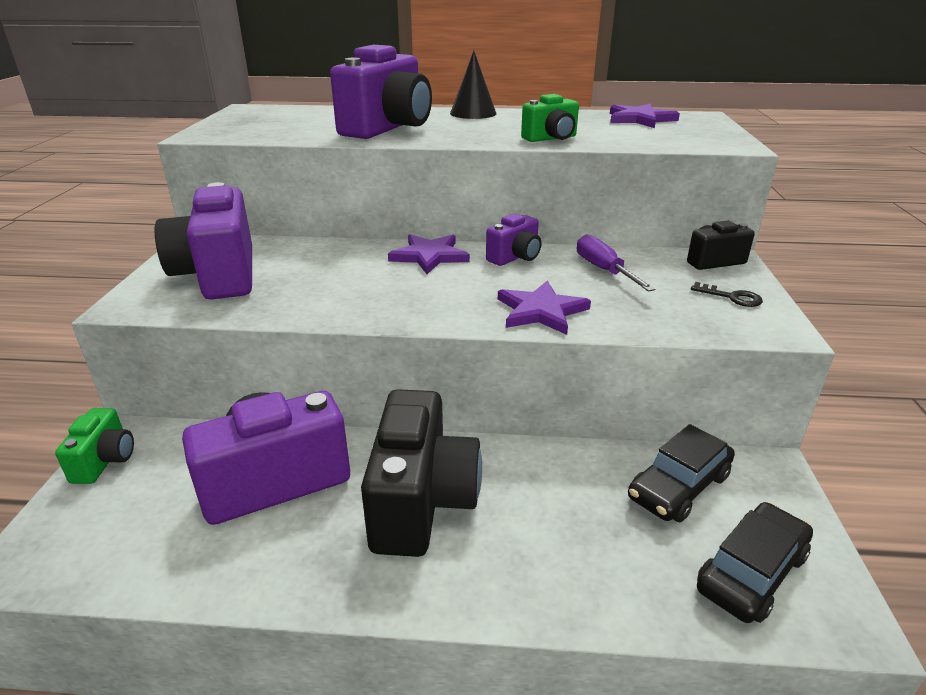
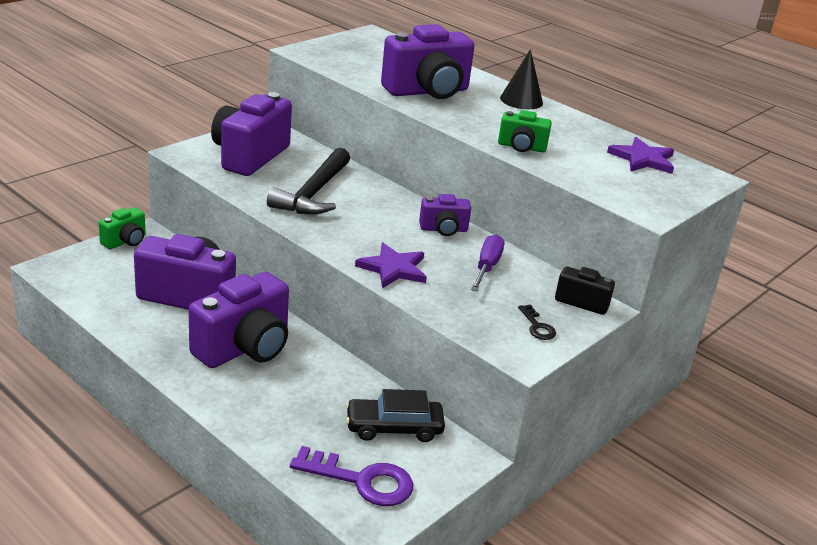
camera: 35 degrees right, 0 degrees up
black camera [361,389,482,557] -> purple camera [189,272,289,368]
purple star [388,234,470,274] -> none
black car [697,502,813,623] -> purple key [290,446,413,506]
none -> black hammer [267,148,350,215]

